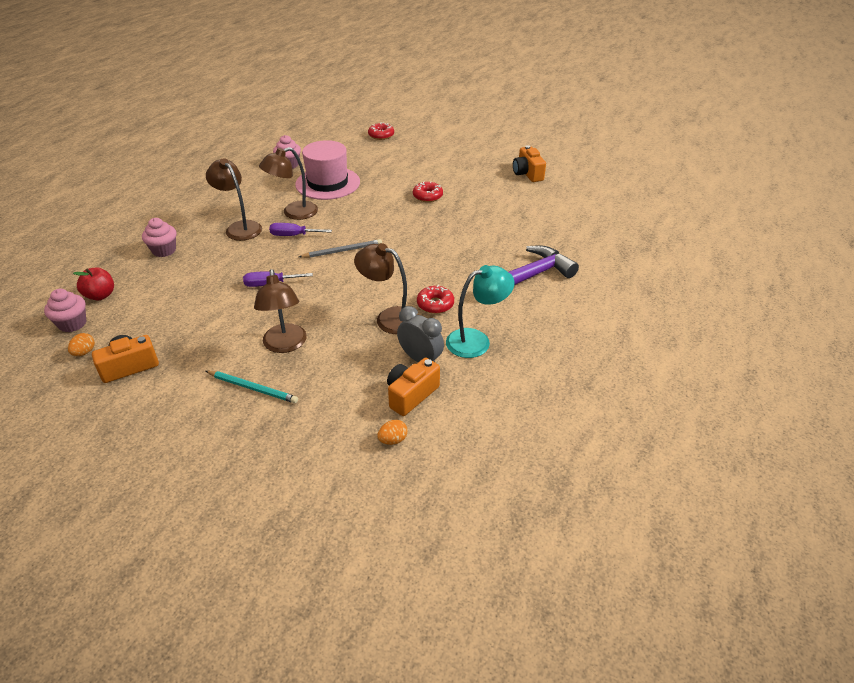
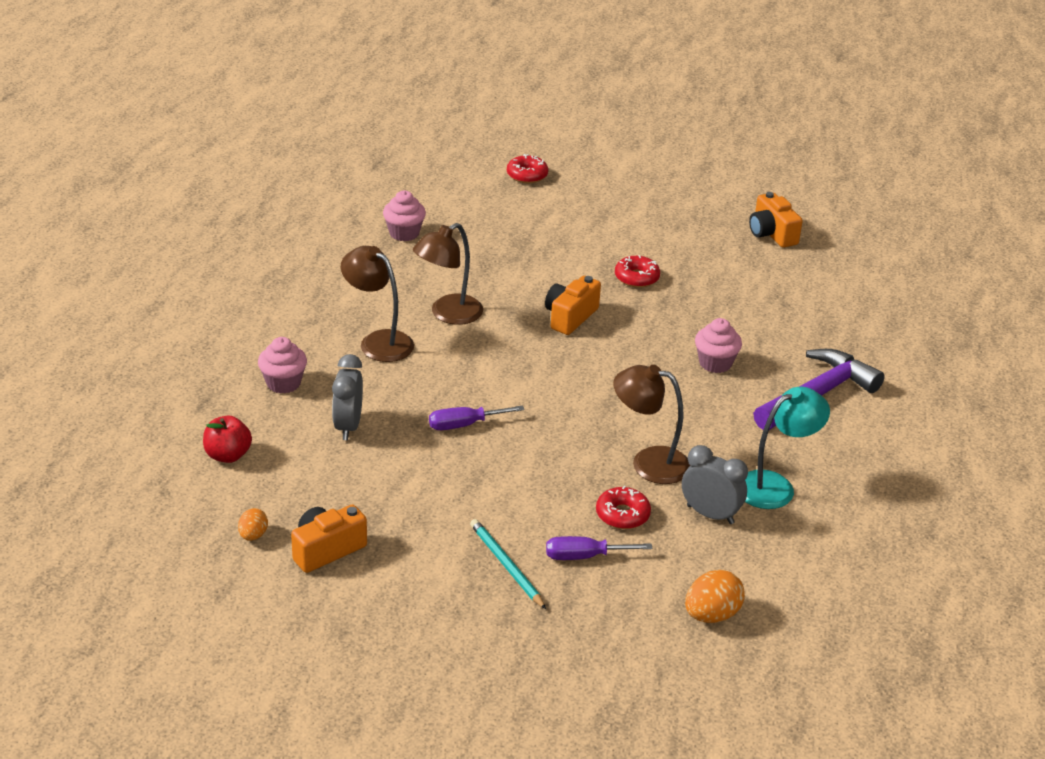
camera: 10 degrees left, 5 degrees down
pink cupcake [44,289,86,332] -> pink cupcake moved to [695,318,742,373]
turquoise pencil [206,371,298,403] -> turquoise pencil turned 135 degrees counterclockwise [470,519,546,609]
brown lamp [254,269,307,353] -> none
purple screwdriver [269,223,332,236] -> purple screwdriver moved to [546,536,652,560]
pink hat [295,140,360,200] -> none
grey pencil [299,239,382,258] -> none
orange egg [377,420,408,445] -> orange egg [685,570,745,623], size x1.68
orange camera [387,358,440,416] -> orange camera moved to [545,276,601,335]
red donut [417,285,454,314] -> red donut moved to [596,486,651,529]
none -> grey clock [332,354,363,440]

